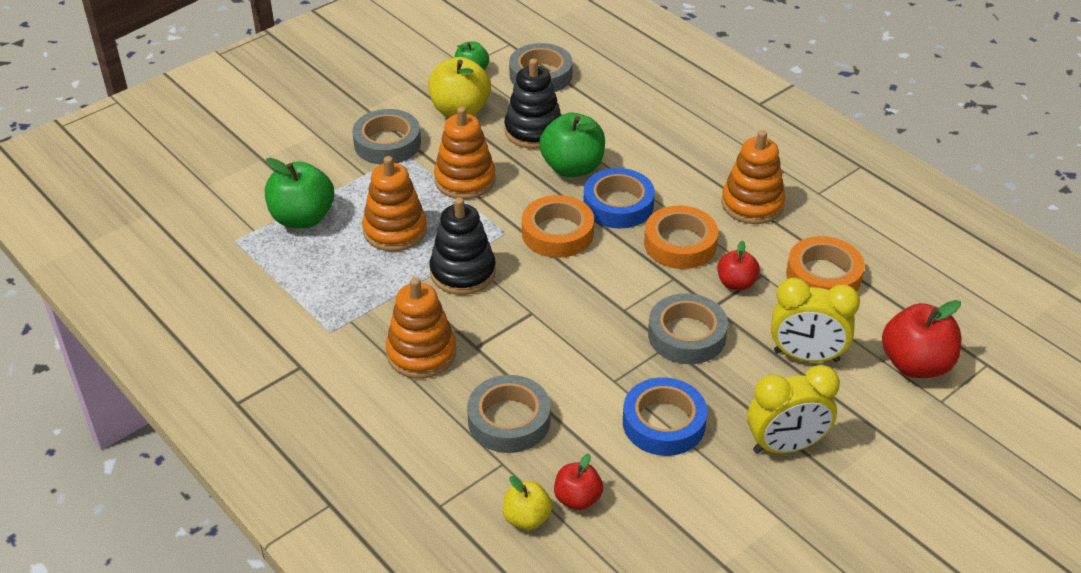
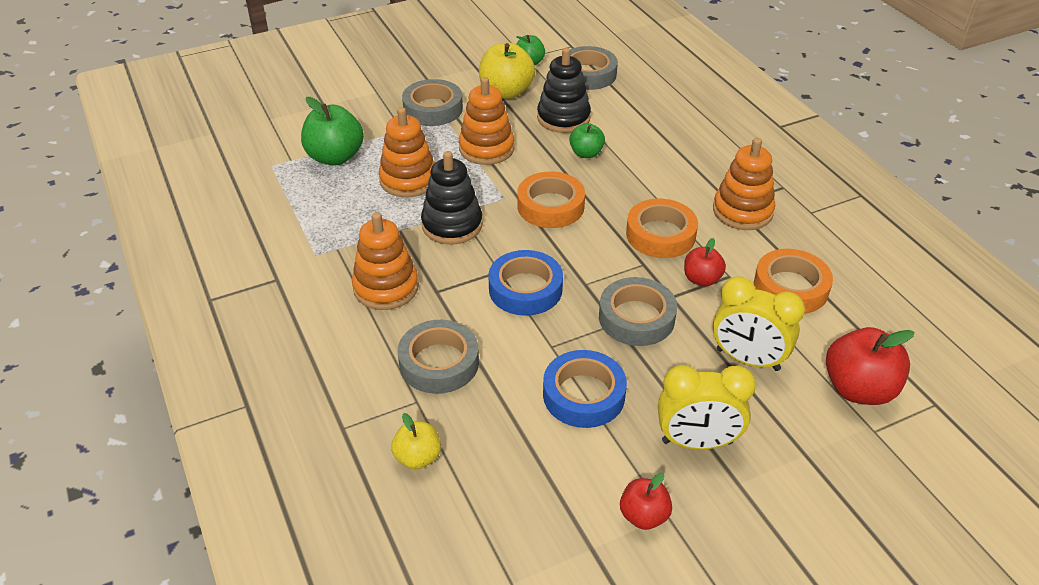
camera: 15 degrees right, 0 degrees up
green apple [539,113,605,177] -> green apple [569,123,605,158], size x0.58
red apple [554,454,603,510] -> red apple moved to [620,472,672,530]
blue tape [583,168,655,228] -> blue tape moved to [488,250,563,316]

